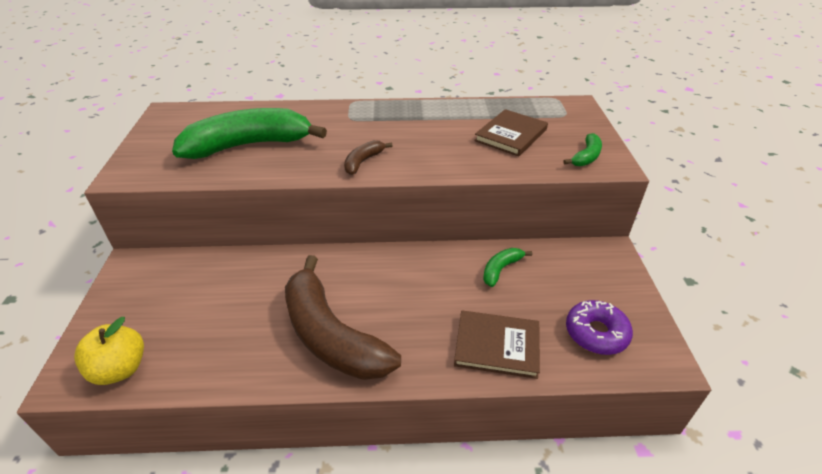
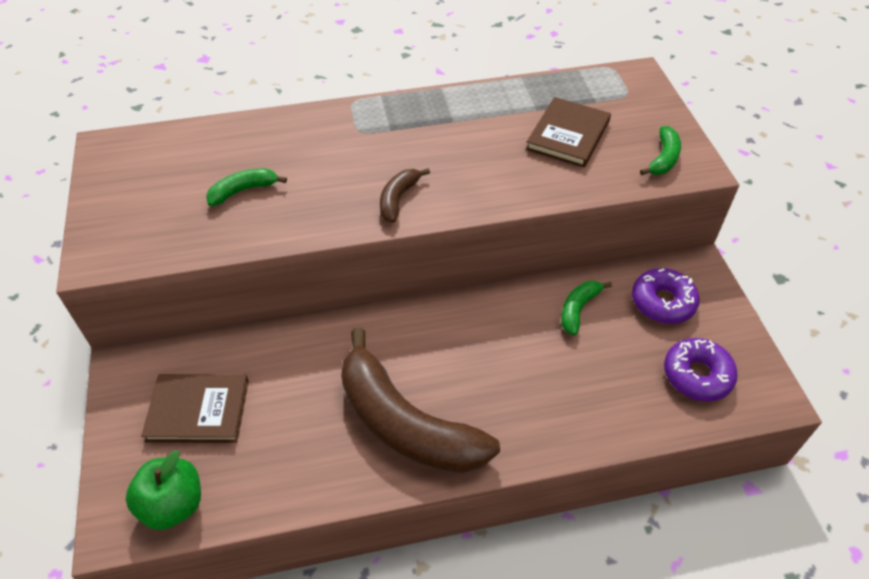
camera: 10 degrees left, 10 degrees up
yellow apple [74,317,144,385] -> green apple [126,450,201,530]
green banana [172,108,327,159] -> green banana [206,168,287,206], size x0.43
brown book [454,311,540,379] -> brown book moved to [141,374,249,443]
none -> purple donut [632,268,700,324]

